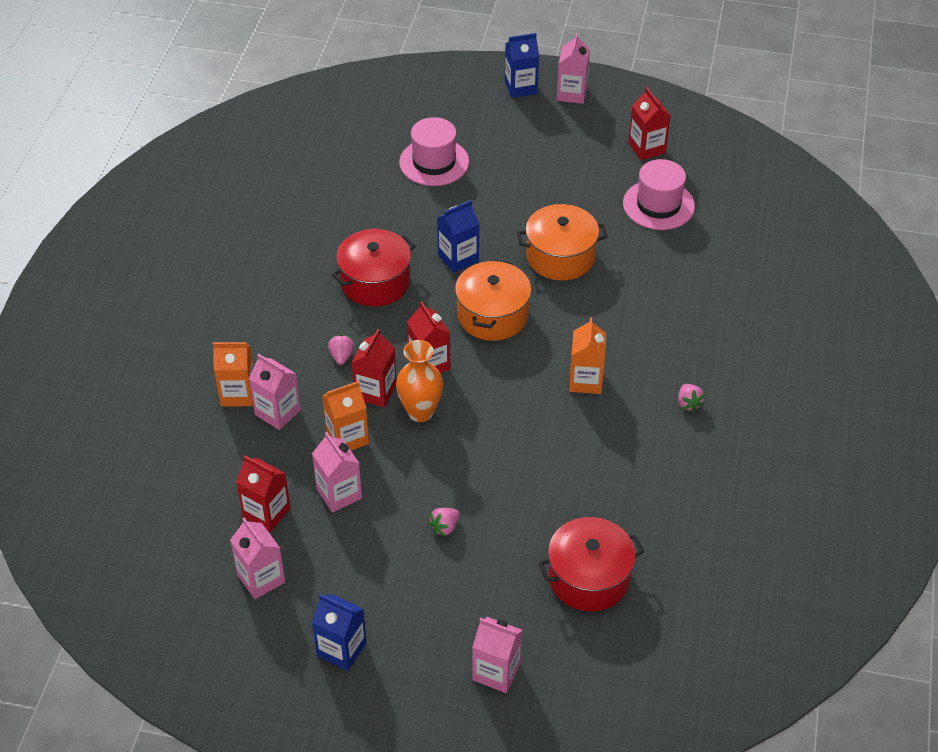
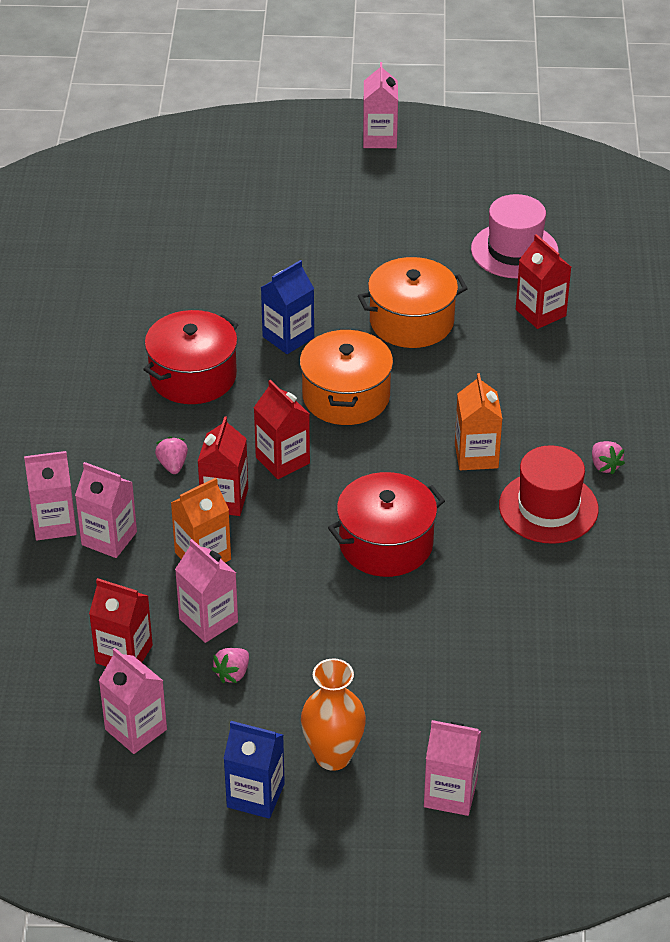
camera: 10 degrees left, 5 degrees down
orange carton [213,342,254,407] -> pink carton [24,451,77,540]
orange vase [396,340,443,422] -> orange vase moved to [301,658,366,771]
pink hat [399,117,469,186] -> none
pink strawberry [428,508,460,537] -> pink strawberry moved to [211,648,249,683]
blue carton [505,33,539,98] -> none
red pot [538,517,644,612] -> red pot moved to [328,472,445,577]
red carton [628,87,671,160] -> red carton moved to [516,234,571,329]
none -> red hat [499,445,599,544]

